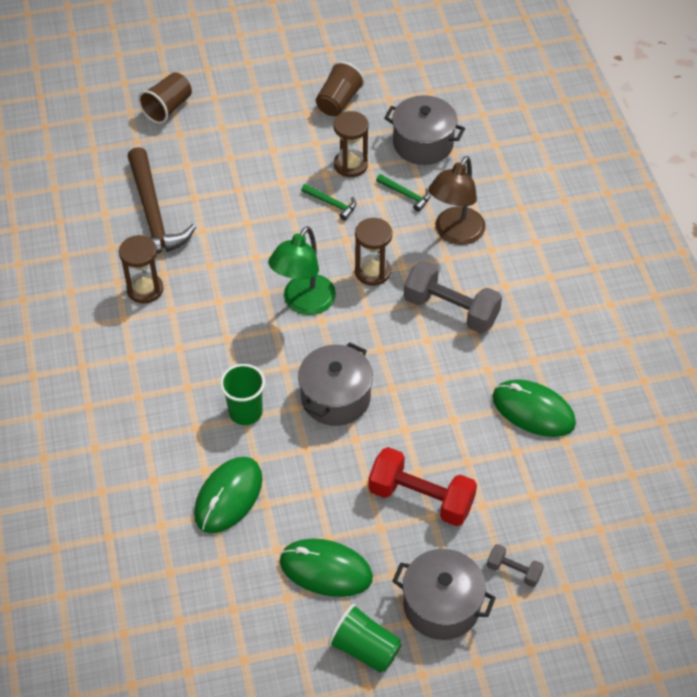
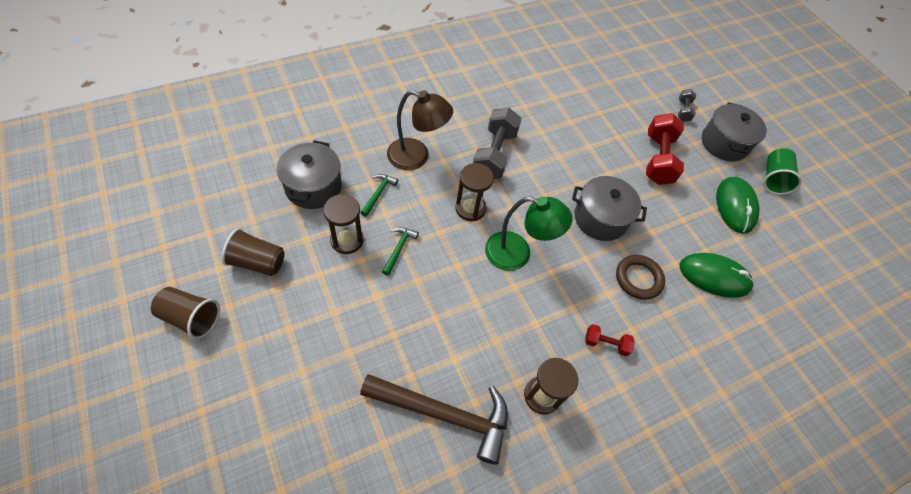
camera: 110 degrees left, 5 degrees up
brown hammer [128,147,196,254] -> brown hammer turned 45 degrees clockwise [360,374,508,465]
brown cup [138,72,192,124] -> brown cup moved to [151,287,220,339]
green cup [220,364,265,425] -> brown ring [616,255,665,300]
green mouse [492,379,576,437] -> none
none -> red dumbbell [585,324,635,356]

